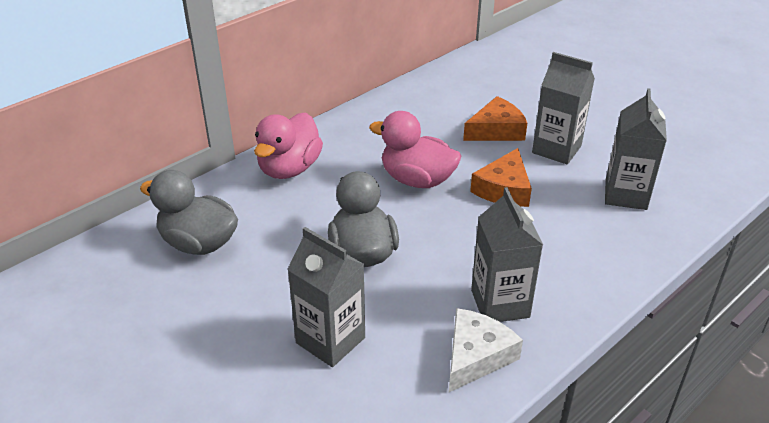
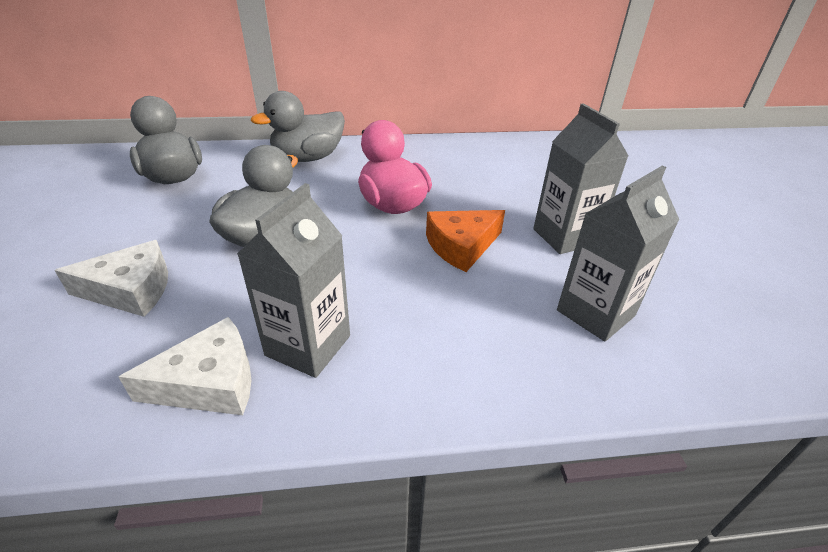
camera: 35 degrees right, 0 degrees up
pink duck [254,112,323,179] -> grey duck [251,91,345,162]
grey carton [287,227,365,367] -> white cheese [54,240,168,317]
orange cheese [463,96,527,141] -> none

